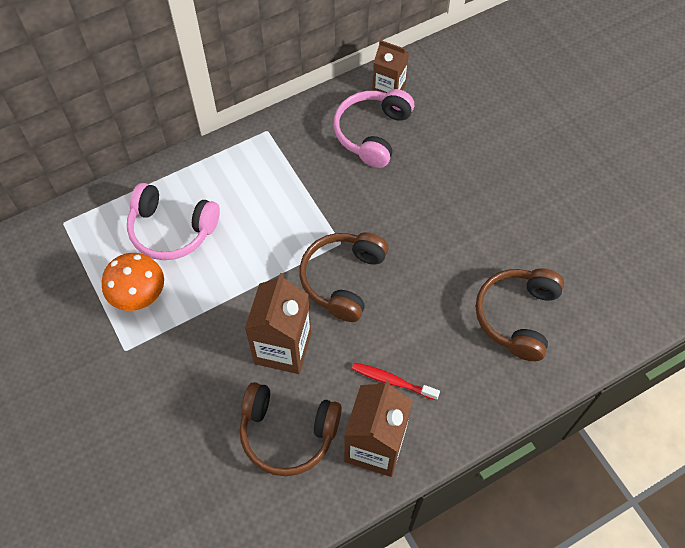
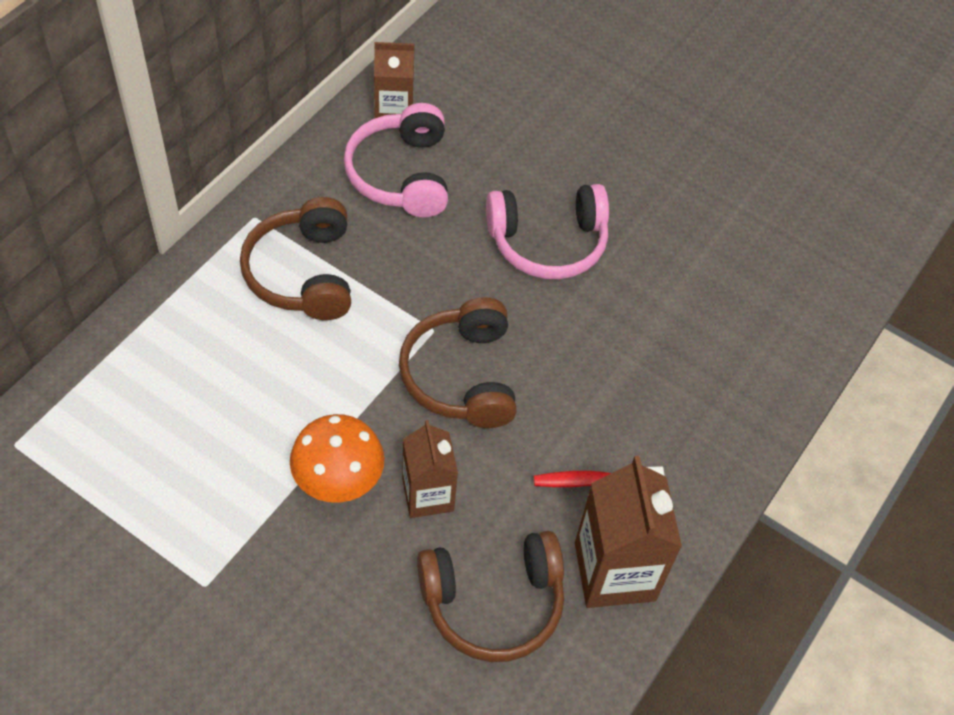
camera: 30 degrees left, 5 degrees down
orange mushroom [102,253,164,311] -> orange mushroom moved to [290,414,384,503]
pink headphones [127,183,220,260] -> pink headphones moved to [486,184,609,279]
brown carton [245,273,311,374] -> brown carton [403,420,458,518], size x0.65
brown headphones [476,268,564,361] -> brown headphones moved to [240,197,351,320]

